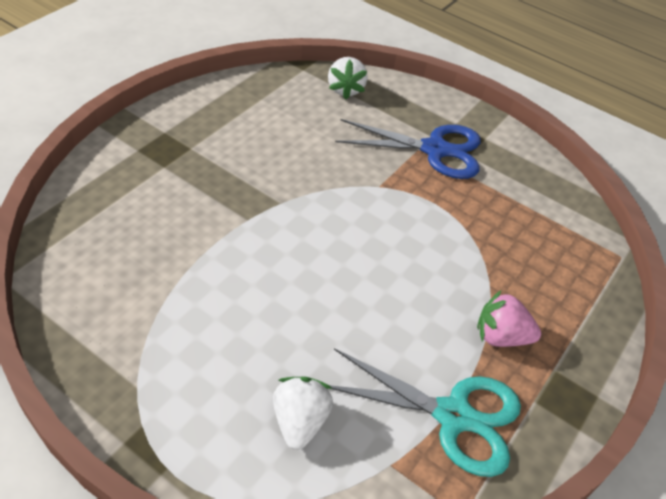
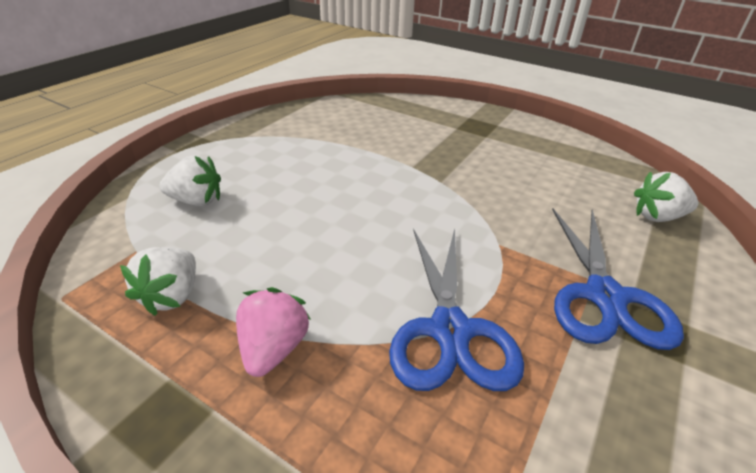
camera: 90 degrees right, 10 degrees down
turquoise scissors [329,348,521,477] -> white strawberry [120,247,196,316]
none -> blue scissors [389,229,524,391]

